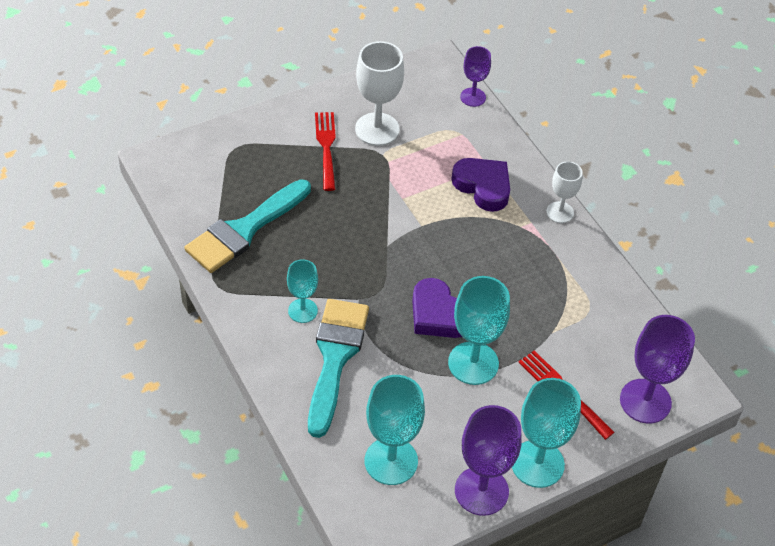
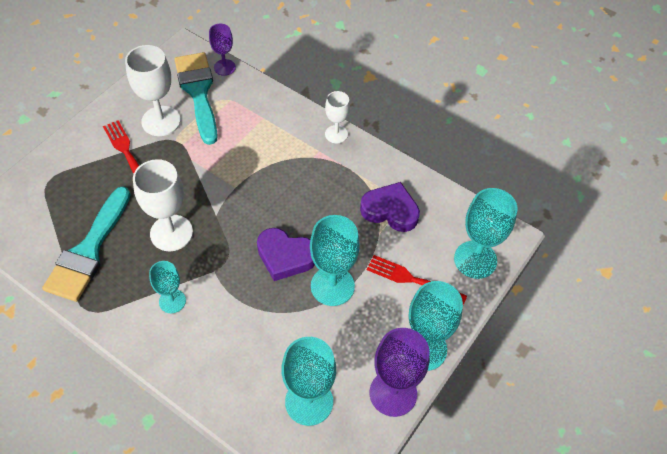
camera: 25 degrees left, 5 degrees up
turquoise brush [308,299,369,438] -> turquoise brush moved to [174,52,218,145]
purple heart [451,158,510,212] -> purple heart moved to [360,182,420,232]
purple goblet [620,315,695,424] -> turquoise goblet [454,188,518,279]
none -> white goblet [133,159,193,251]

